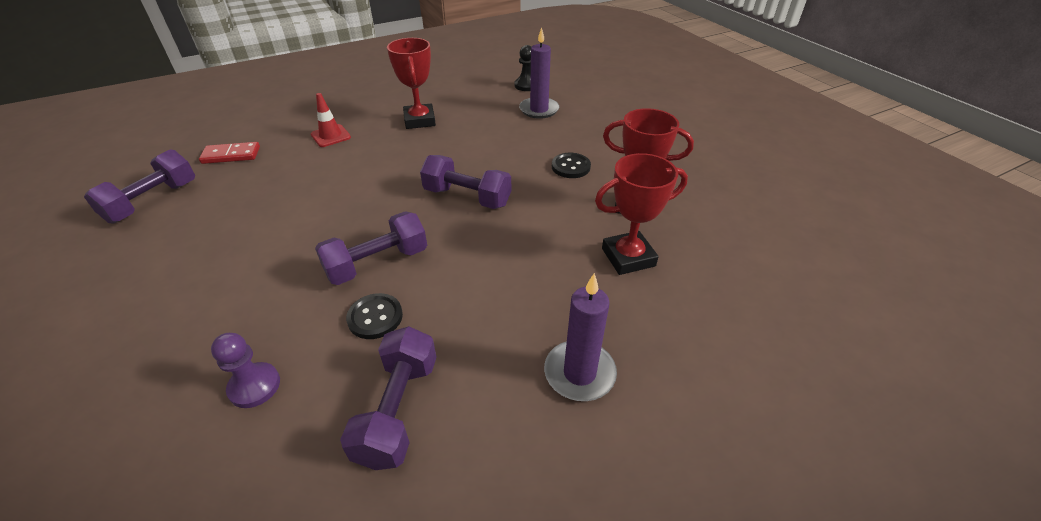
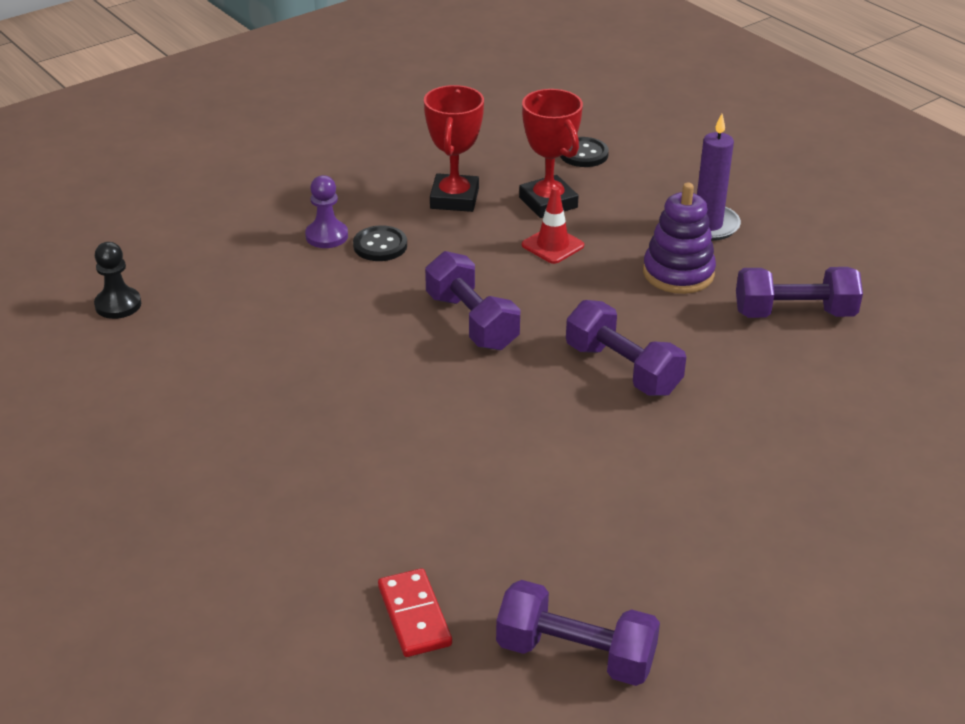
camera: 100 degrees left, 5 degrees down
purple pawn [211,333,280,408] -> purple pawn moved to [305,175,348,248]
red traffic cone [311,93,351,147] -> red traffic cone moved to [522,187,584,264]
black button [346,293,403,339] -> black button moved to [560,137,609,167]
red trophy [387,38,436,129] -> none
purple dumbbell [420,155,511,209] -> purple dumbbell turned 45 degrees counterclockwise [425,251,520,350]
purple candle [519,27,559,119] -> none
none -> purple stacking toy [643,183,716,294]

